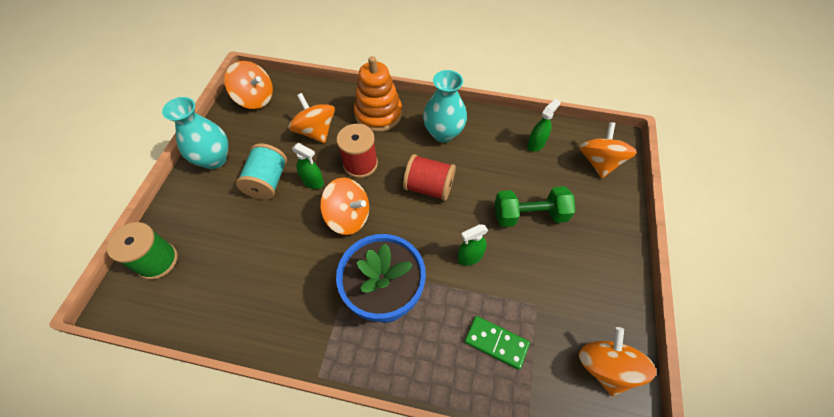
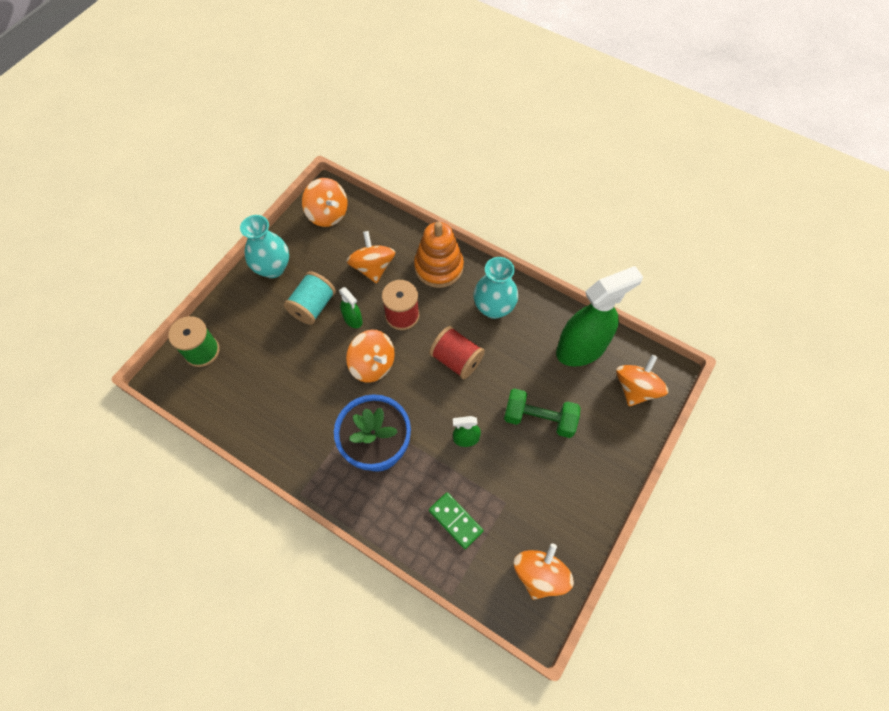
camera: 20 degrees right, 5 degrees up
green spray bottle [527,99,561,151] -> green spray bottle [556,266,643,367], size x2.25

